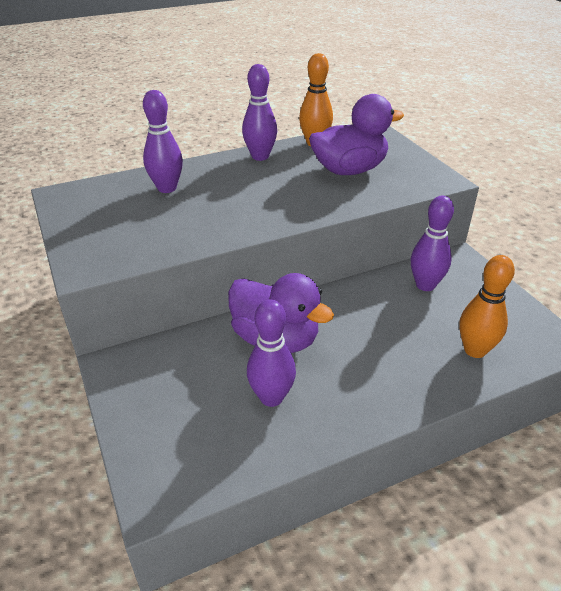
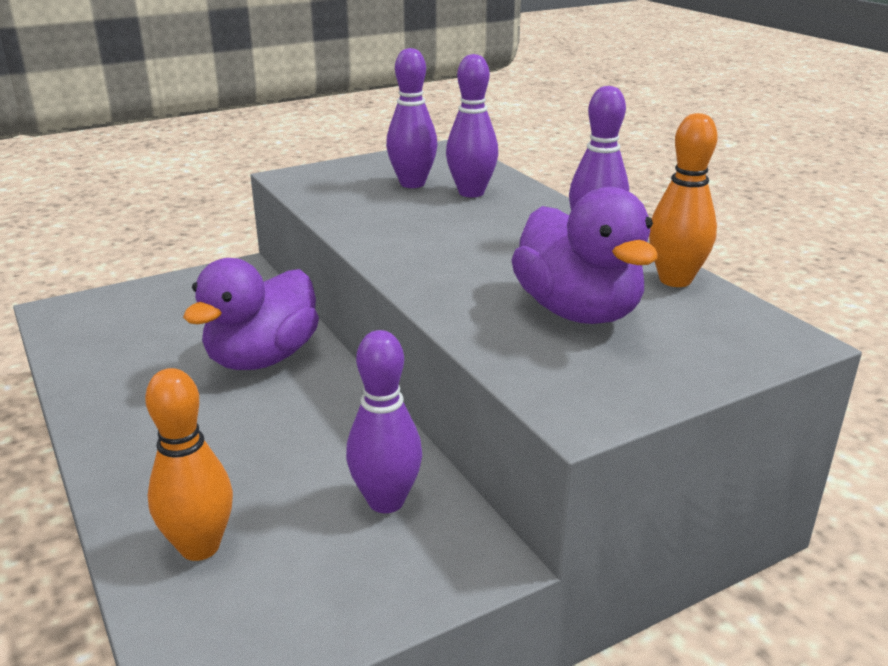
camera: 85 degrees right, 10 degrees down
purple bowling pin [247,300,296,407] -> purple bowling pin moved to [386,48,438,188]

